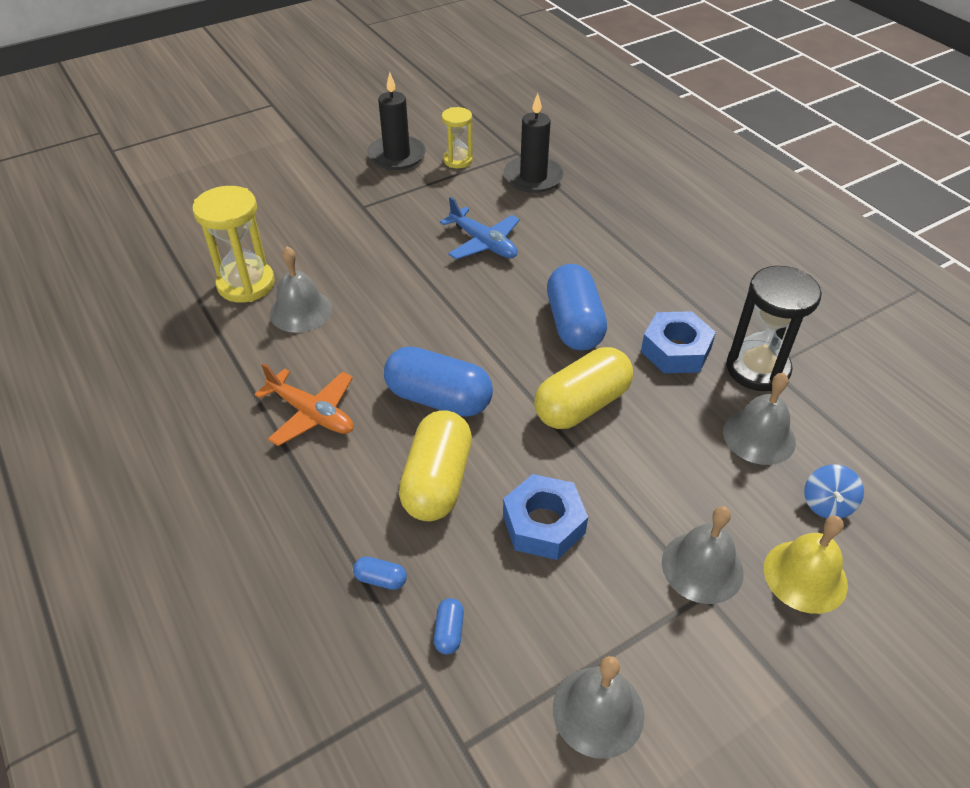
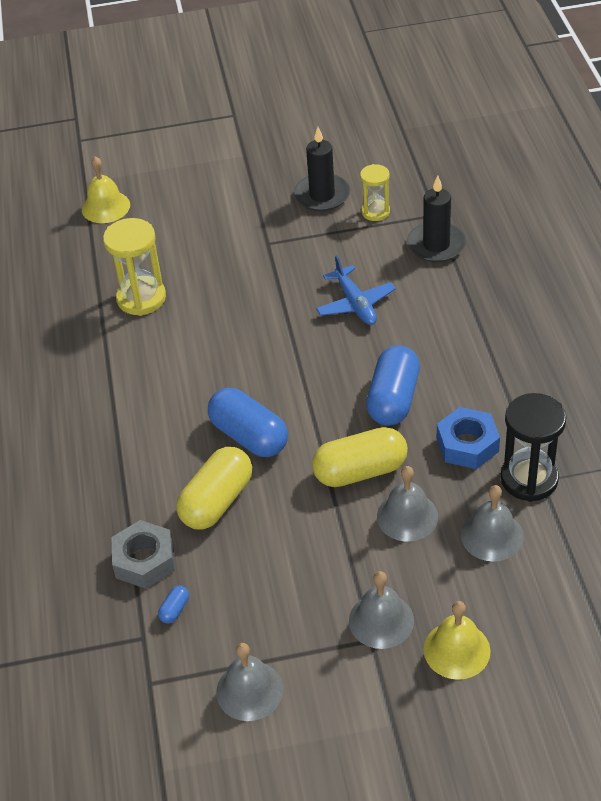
camera: 25 degrees right, 0 degrees up
orange plane [254,363,353,446] -> none
grey bell [270,247,332,333] -> grey bell moved to [377,466,438,541]
blue capsule [353,556,407,590] -> grey nut [111,520,175,589]
blue nut [503,474,588,560] -> none
blue spinning top [804,464,864,518] -> none
none -> yellow bell [82,157,130,223]

